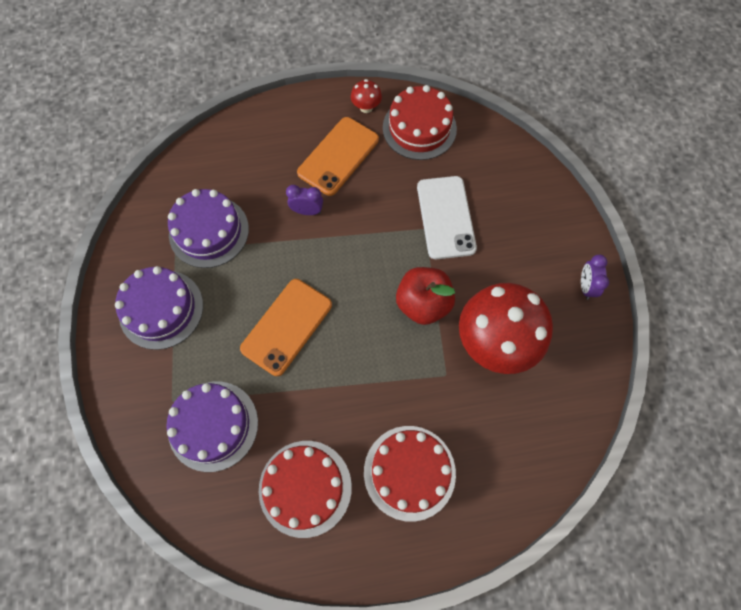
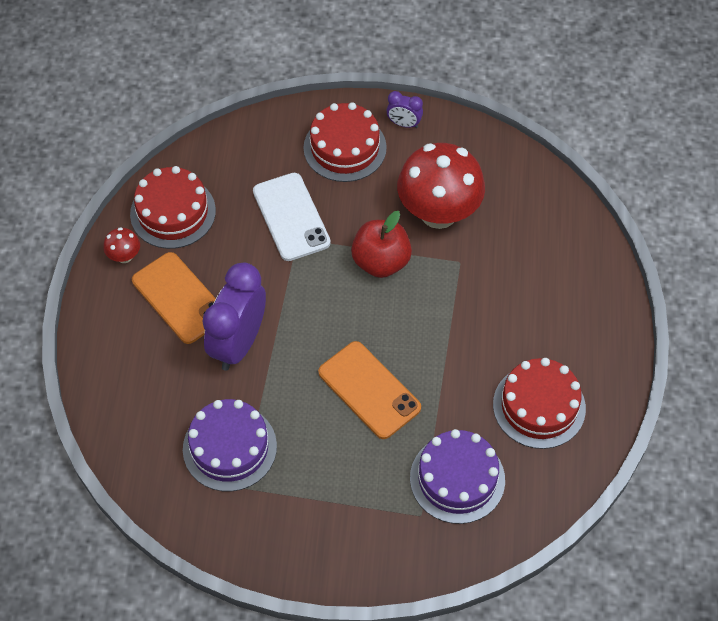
camera: 75 degrees left, 10 degrees down
purple cake [115,266,203,350] -> none
purple clock [286,185,323,215] -> purple clock [203,262,266,371], size x2.14
red cake [364,426,456,522] -> red cake moved to [304,102,387,182]
white phone [417,176,477,259] -> white phone turned 60 degrees clockwise [253,173,331,261]

